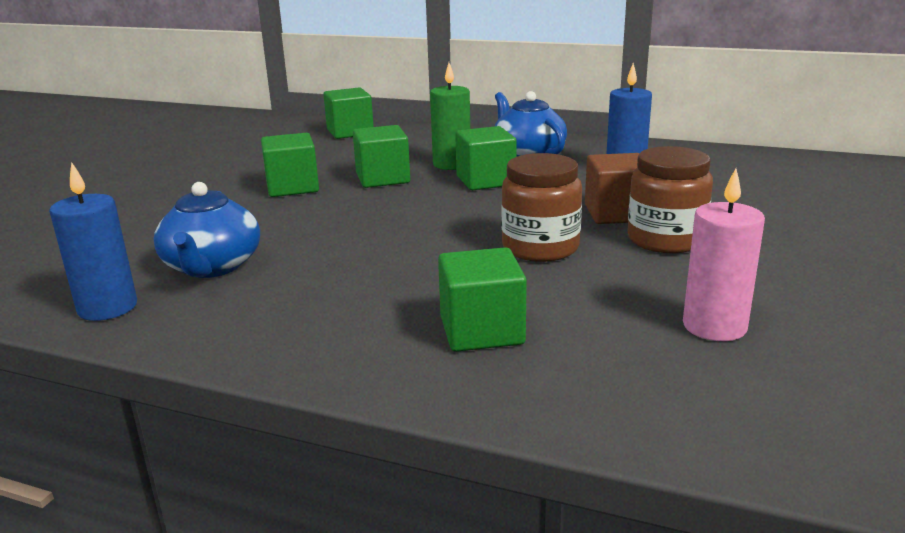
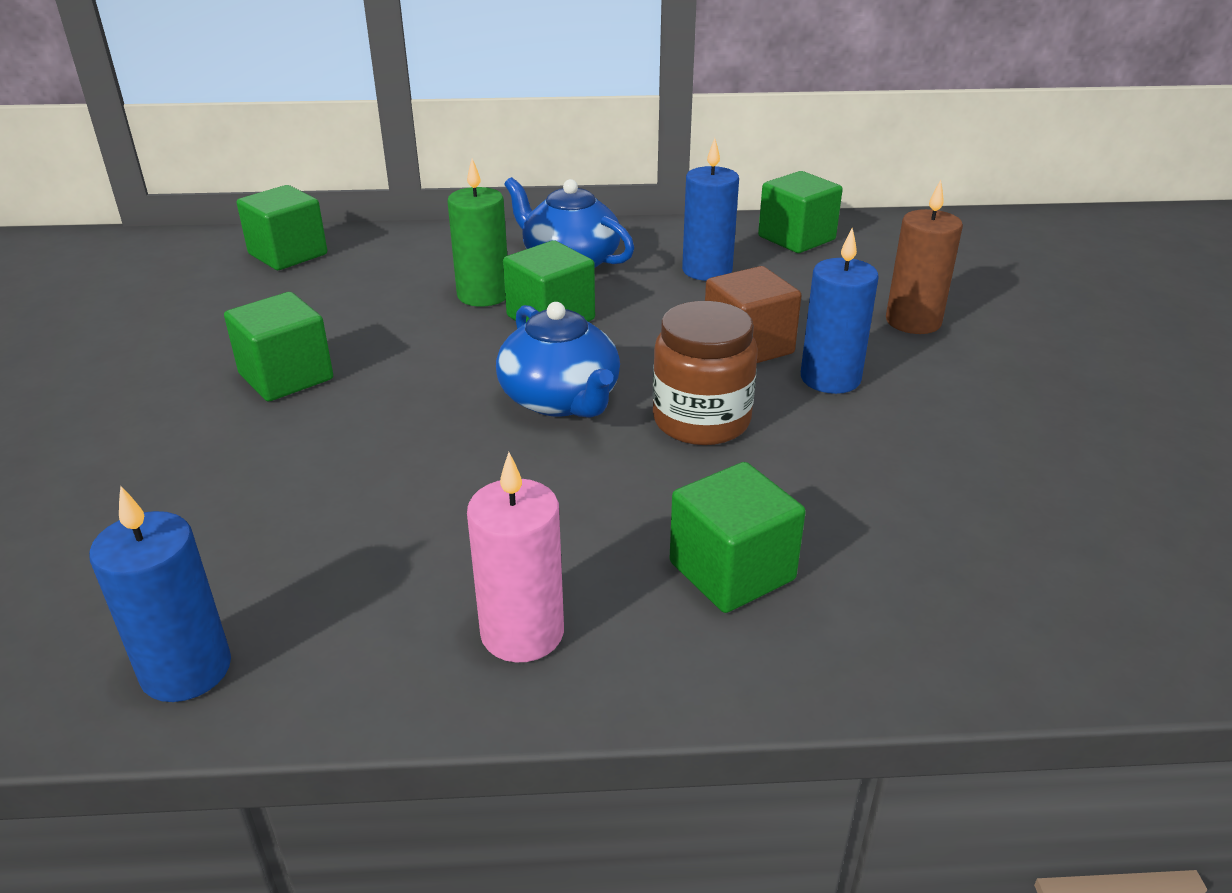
camera: 25 degrees left, 10 degrees up
blue teapot [154,182,260,278] -> blue teapot moved to [496,302,620,417]
green cube [353,125,410,188] -> green cube moved to [758,171,843,253]
brown jar [627,146,713,253] -> blue candle [801,228,879,394]
pink candle [683,168,765,341] -> pink candle moved to [467,452,564,662]
none -> brown candle [886,180,963,334]

